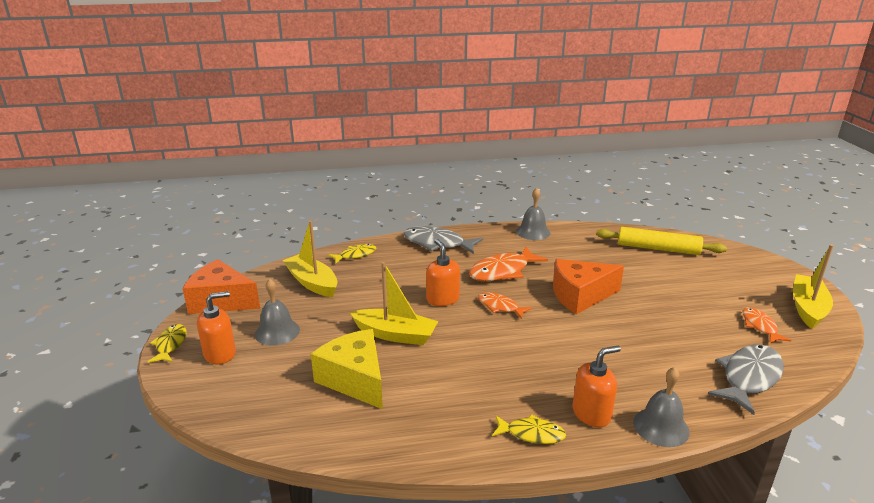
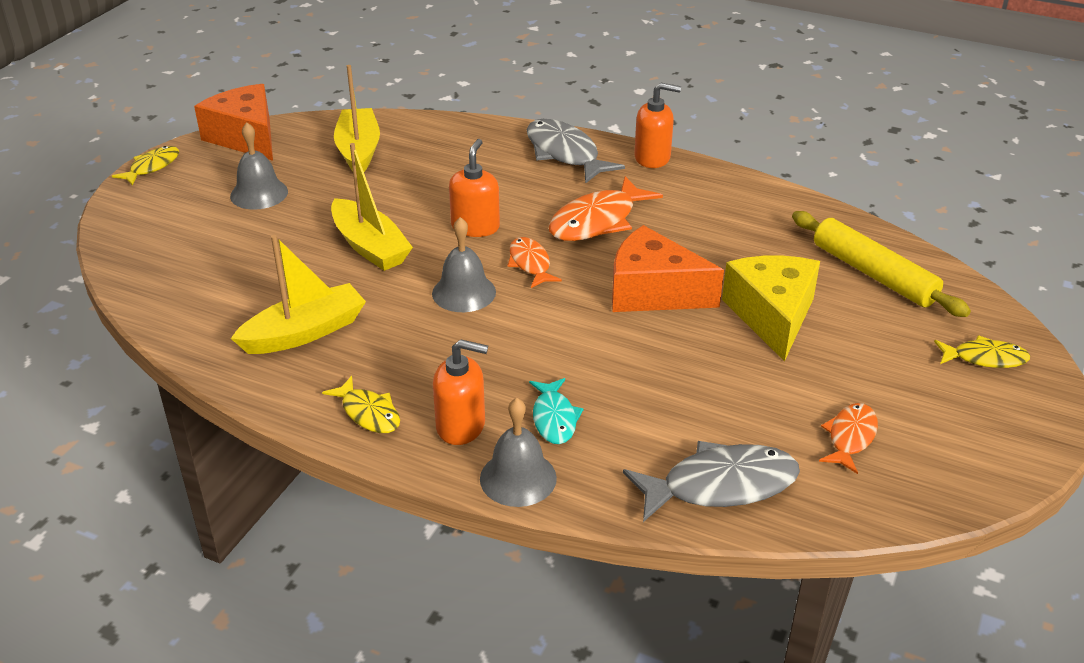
camera: 35 degrees right, 10 degrees up
orange soap dispenser [197,291,236,365] -> orange soap dispenser moved to [634,83,681,168]
yellow cheese [311,329,383,409] -> yellow cheese moved to [722,255,820,362]
yellow fish [328,244,377,264] -> yellow fish moved to [934,335,1030,368]
orange fish [469,247,548,281] -> orange fish turned 45 degrees counterclockwise [549,176,663,241]
grey bell [516,188,550,240] -> grey bell moved to [432,217,496,312]
yellow boat [793,244,834,329] -> yellow boat moved to [231,235,366,354]
none -> turquoise fish [529,378,584,444]

